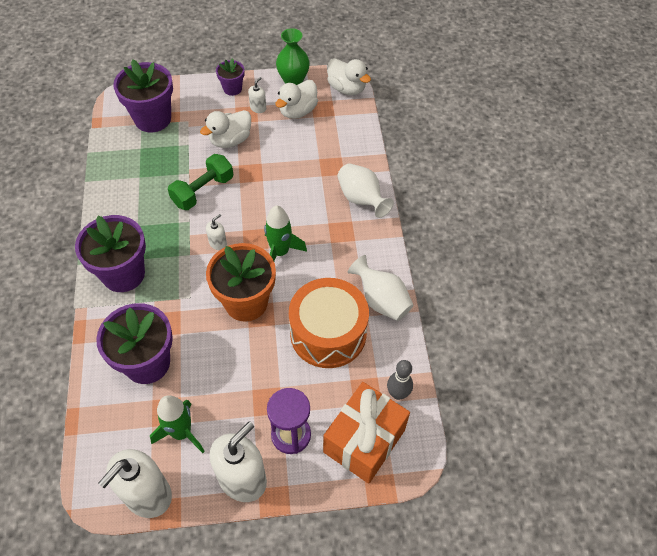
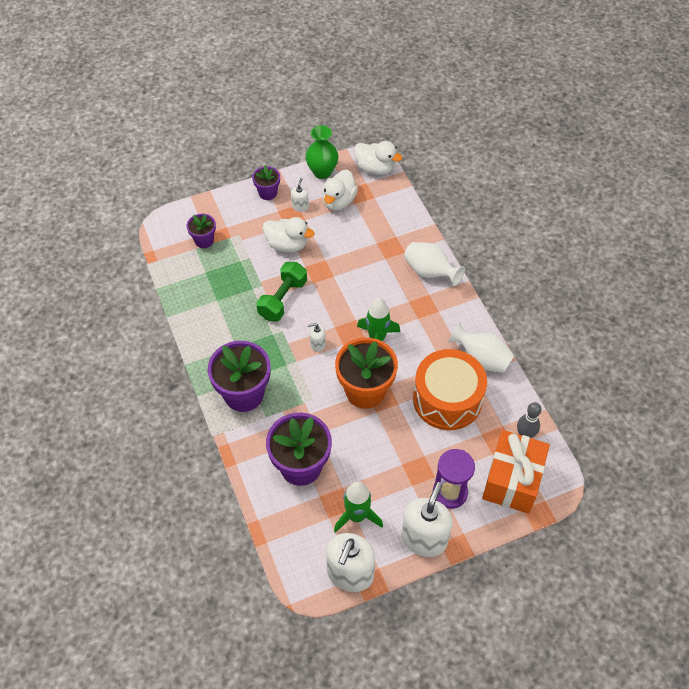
camera: 15 degrees left, 0 degrees up
purple flower pot [113,59,173,132] -> purple flower pot [187,214,216,248], size x0.53
white duck [200,110,251,148] -> white duck turned 105 degrees counterclockwise [263,217,315,252]
white soap dispenser [206,214,227,250] -> white soap dispenser turned 120 degrees counterclockwise [308,323,325,352]

